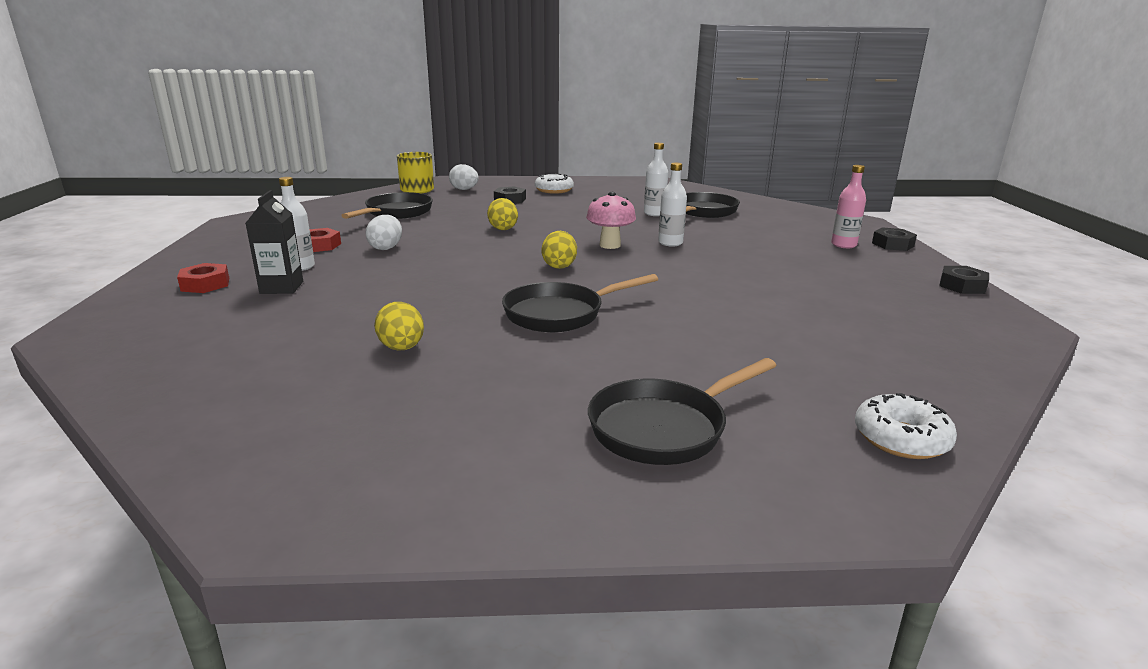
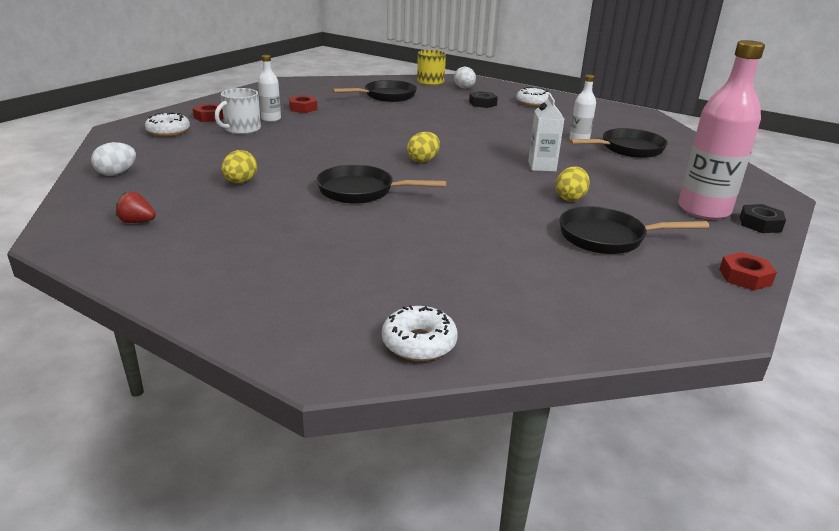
camera: 35 degrees right, 5 degrees up
black carton [246,190,303,294] -> white mug [215,88,261,134]
white egg [365,215,402,250] -> white egg moved to [91,142,136,176]
yellow egg [487,198,518,230] -> yellow egg moved to [556,166,590,201]
pink mushroom [586,192,636,249] -> none
black pan [588,358,777,465] -> black pan moved to [559,206,709,254]
white bottle [658,163,687,246] -> white carton [528,93,564,171]
pink bottle [831,165,866,248] -> pink bottle [678,40,765,220], size x2.00
black nut [939,266,989,294] -> red nut [719,252,777,291]
none -> red strawberry [116,192,156,223]
none -> white donut [145,112,190,137]

